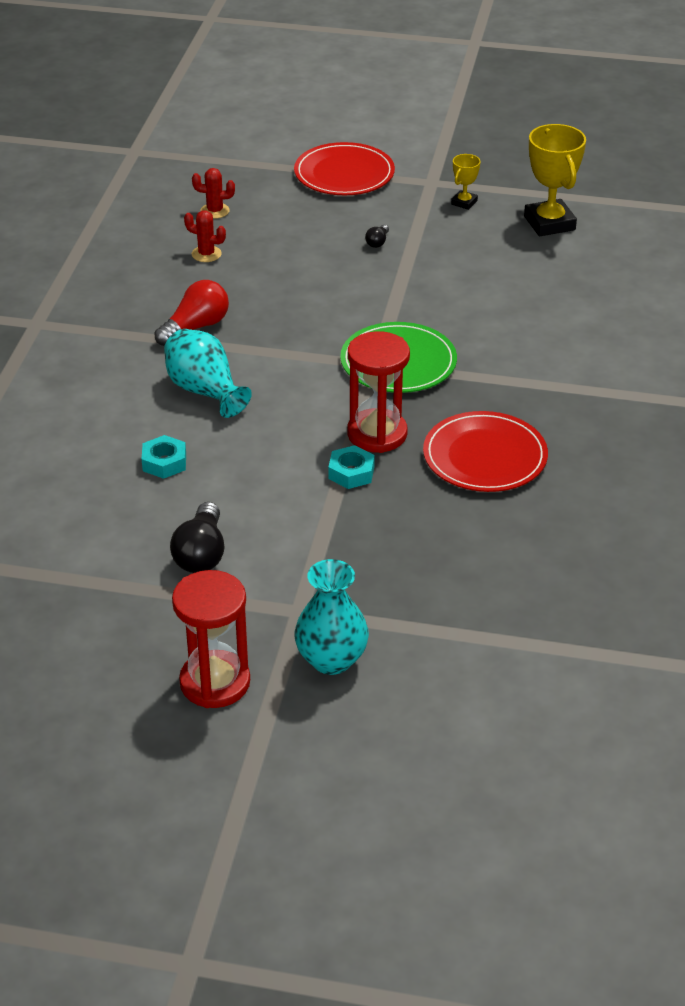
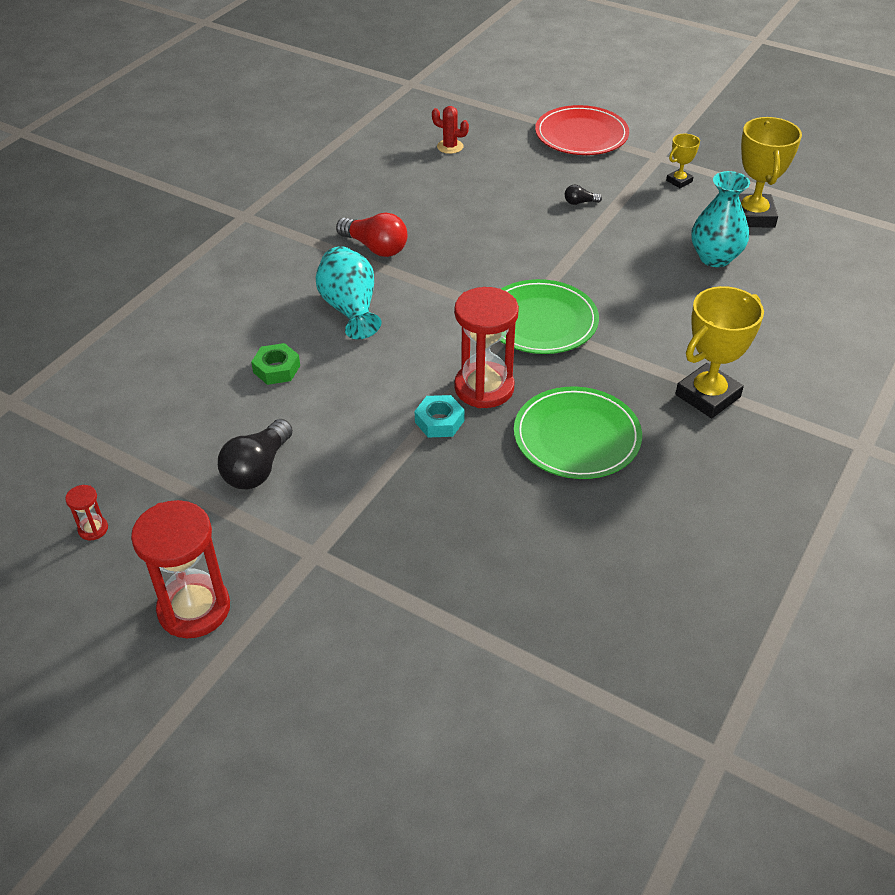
camera: 20 degrees right, 5 degrees up
turquoise nut [142,435,186,479] -> green nut [251,343,300,385]
red light bulb [154,280,229,346] -> red light bulb turned 60 degrees clockwise [336,213,407,257]
red cactus [184,210,226,262] -> none
turquoise vase [294,559,369,675] -> turquoise vase moved to [691,171,750,267]
black light bulb [365,225,389,248] -> black light bulb turned 45 degrees clockwise [565,184,602,205]
red plate [423,411,548,492] -> green plate [514,387,642,479]
none -> red hourglass [65,485,108,541]
none -> yellow trophy [675,286,764,418]

